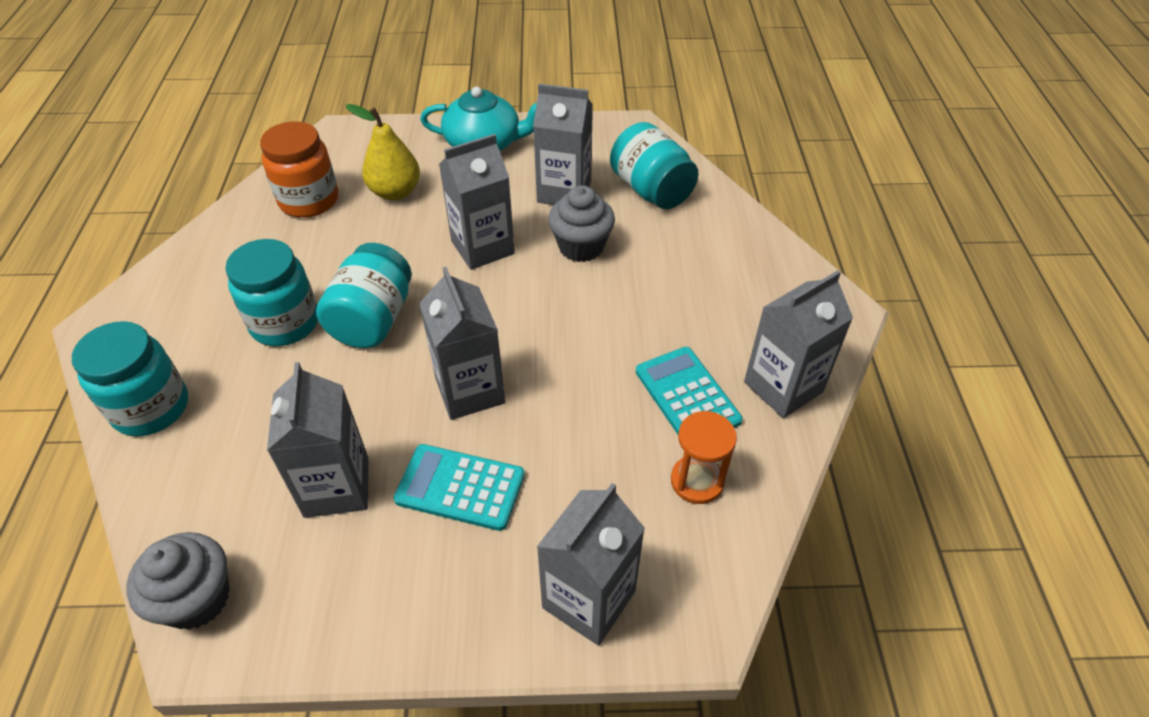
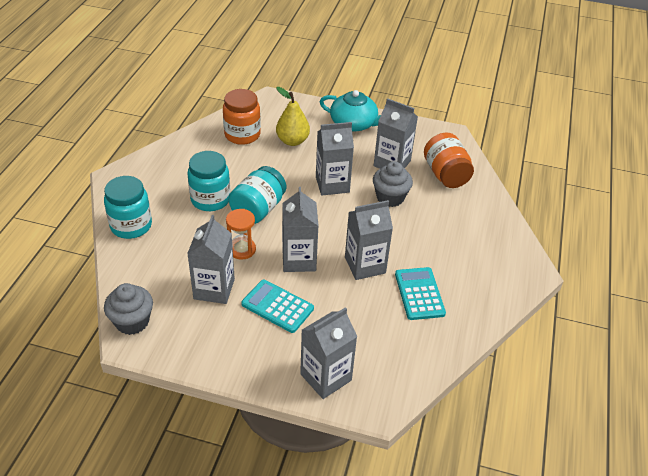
camera: 15 degrees right, 5 degrees down
turquoise jar [610,122,699,209] -> orange jar [424,133,474,188]
orange hourglass [671,411,737,504] -> orange hourglass moved to [226,209,256,260]
grey carton [744,270,853,418] -> grey carton moved to [345,200,393,280]

